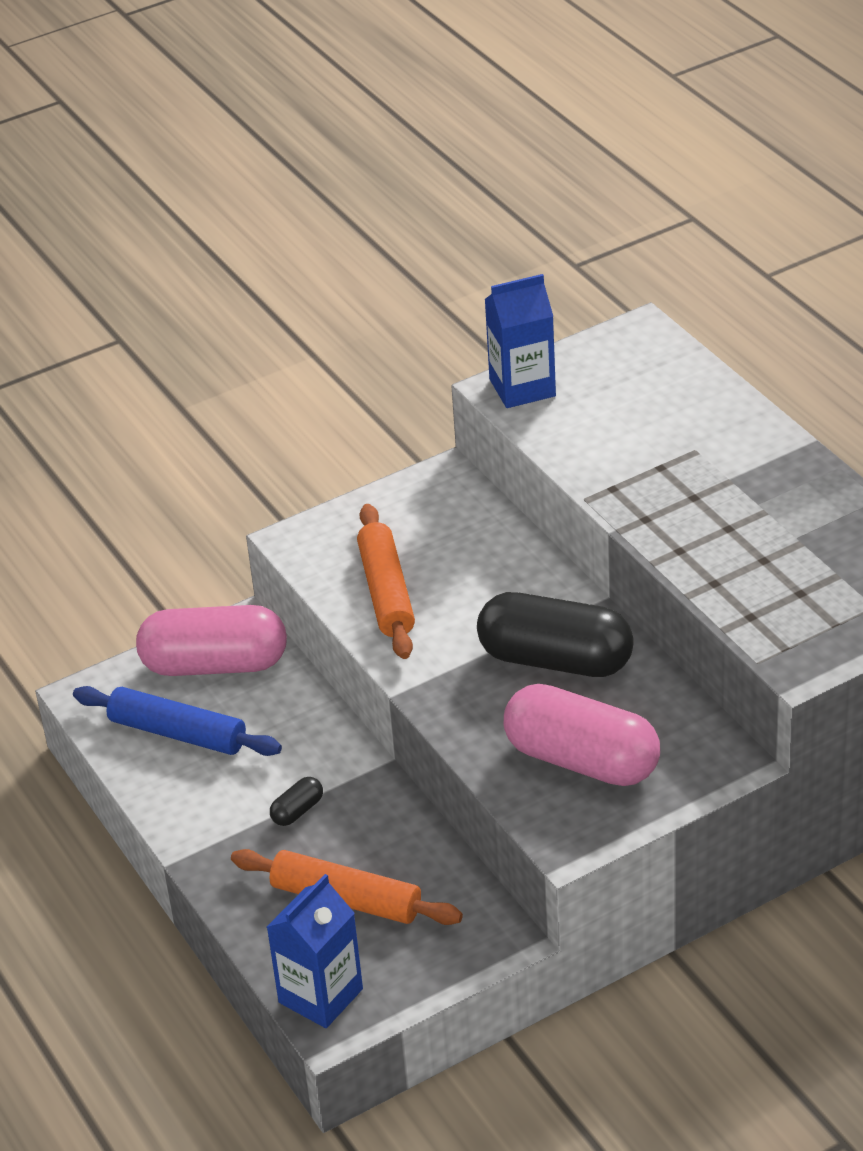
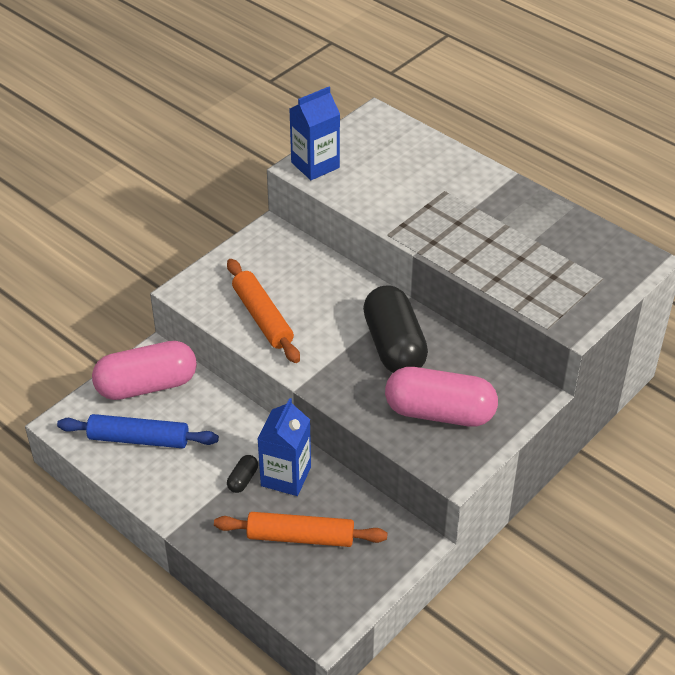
camera: 20 degrees left, 5 degrees up
blue carton [267,874,363,1028] -> blue carton moved to [258,398,311,496]
black capsule [477,592,634,677] -> black capsule turned 75 degrees clockwise [363,285,428,373]

